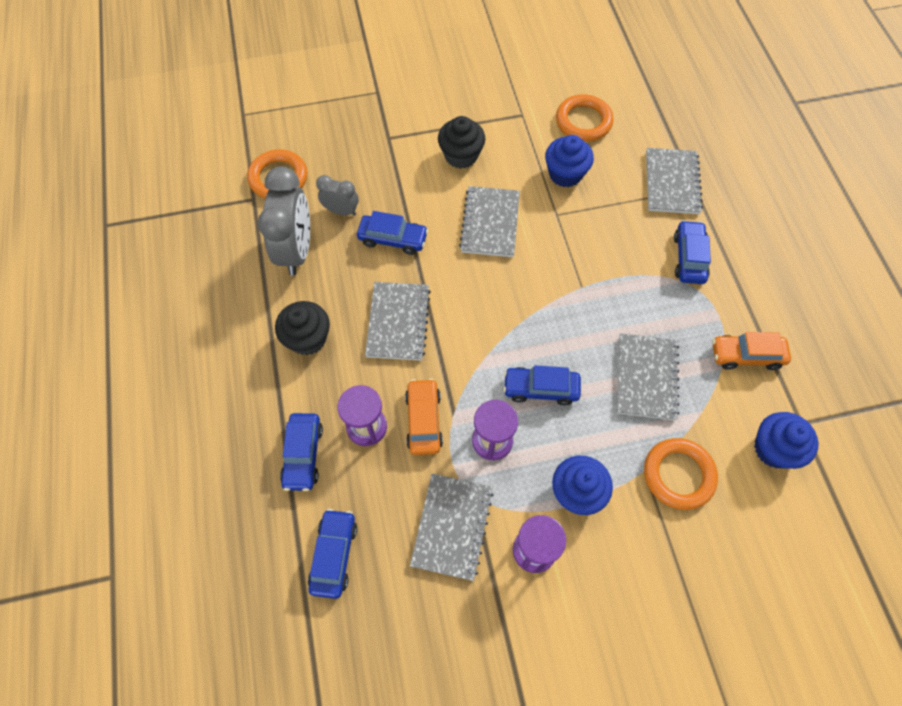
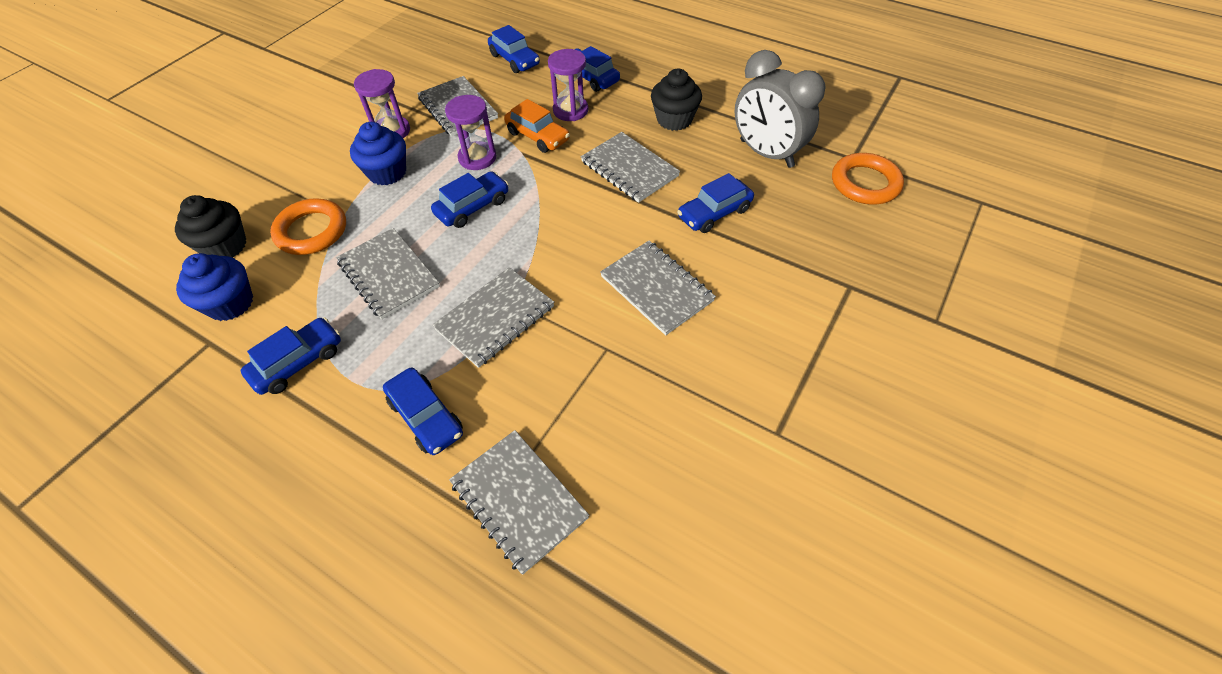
camera: 135 degrees right, 10 degrees down
grey clock [316,175,359,216] -> none
black cupcake [438,116,485,169] -> black cupcake moved to [175,195,246,258]
blue cupcake [545,135,594,187] -> none
orange ring [556,94,614,142] -> none
orange car [712,332,791,370] -> blue car [241,317,341,395]
none -> grey notebook [432,267,554,368]

